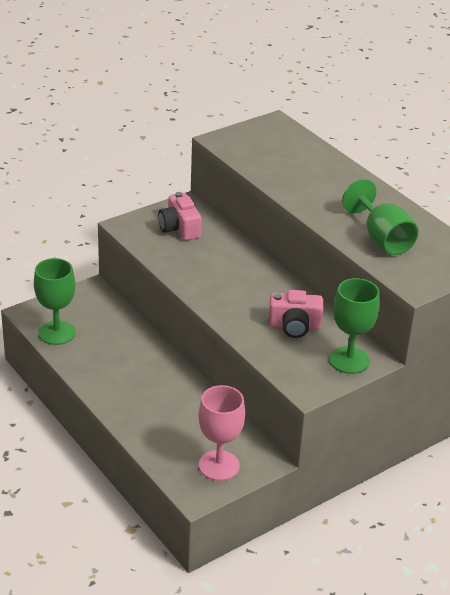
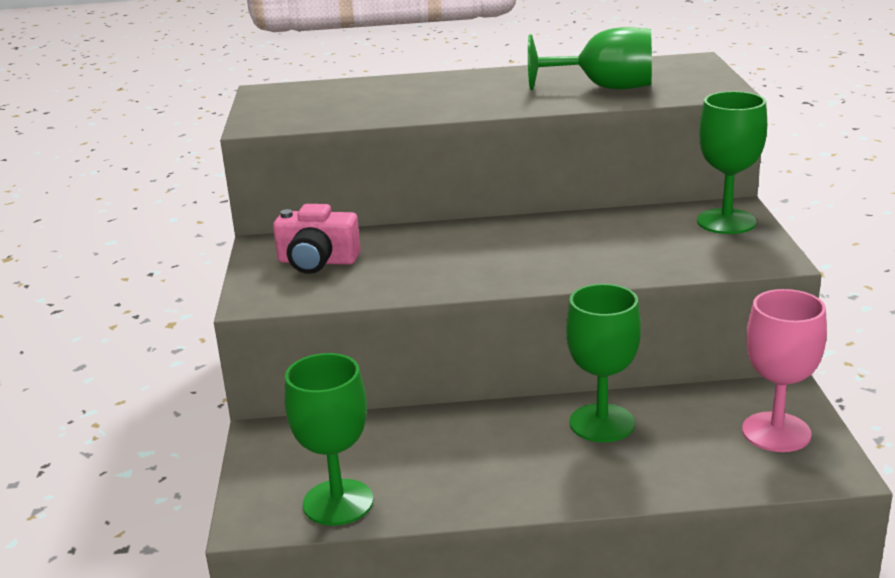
camera: 55 degrees left, 10 degrees down
pink camera [268,290,323,338] -> none
none -> green goblet [566,284,641,442]

